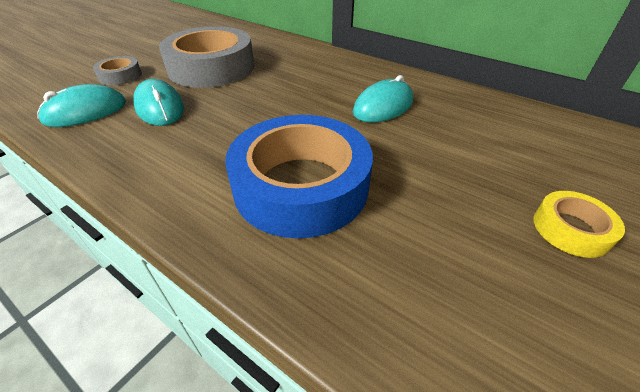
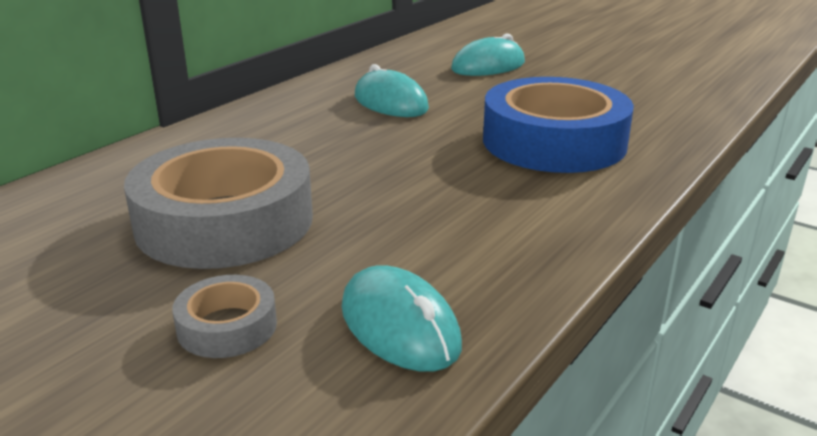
camera: 90 degrees left, 15 degrees down
turquoise mouse [133,79,184,126] -> turquoise mouse moved to [451,34,525,76]
yellow tape [533,191,625,258] -> none

